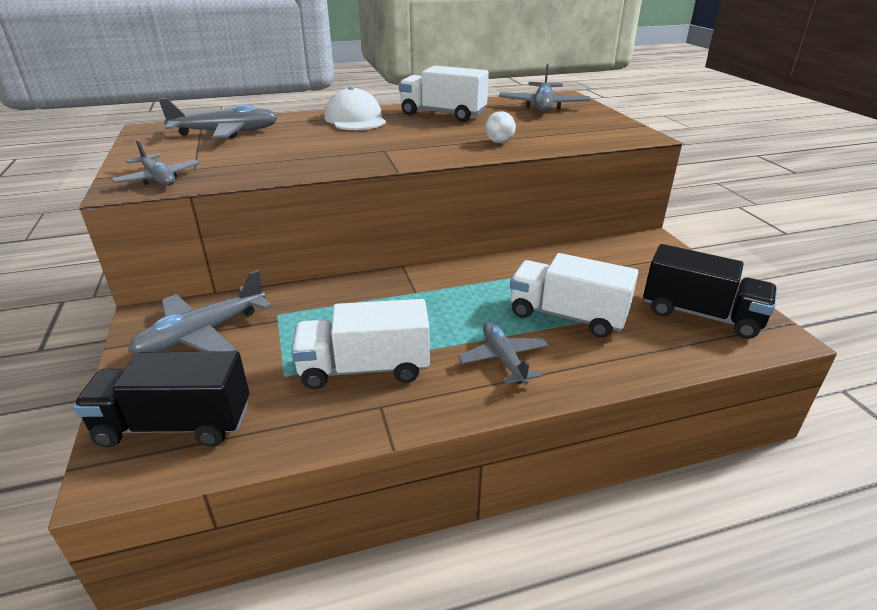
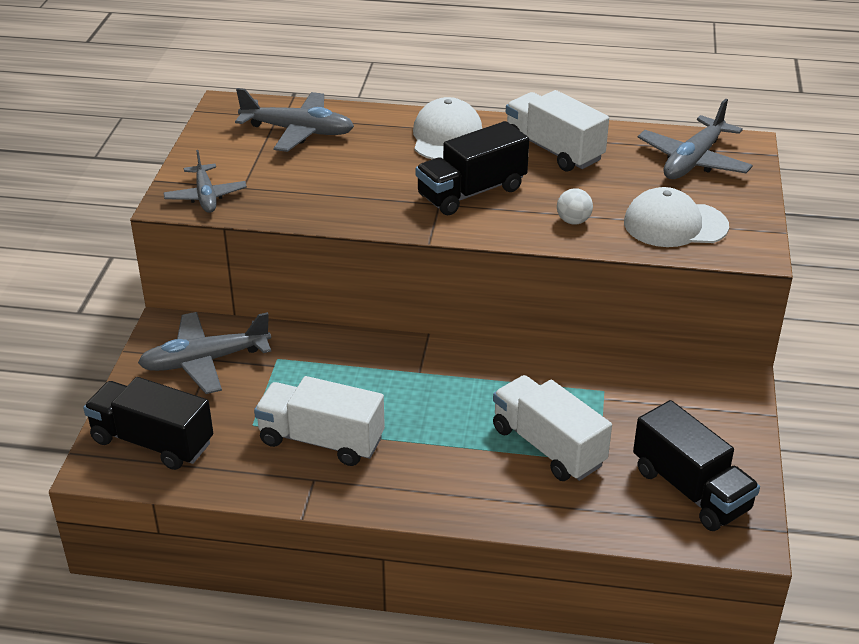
camera: 25 degrees right, 5 degrees up
grey plane [458,322,549,385] -> none
none -> black truck [416,121,529,215]
none -> white cap [624,187,729,247]

